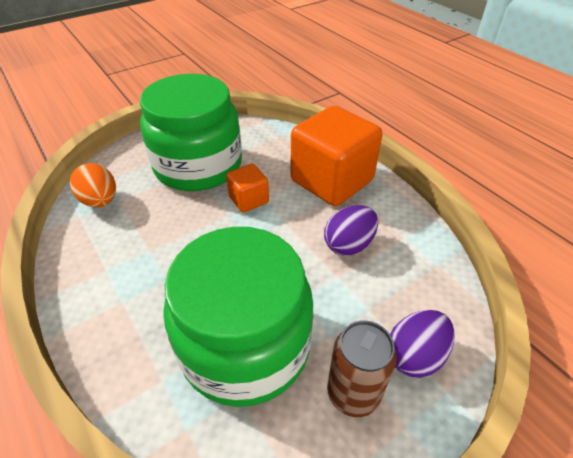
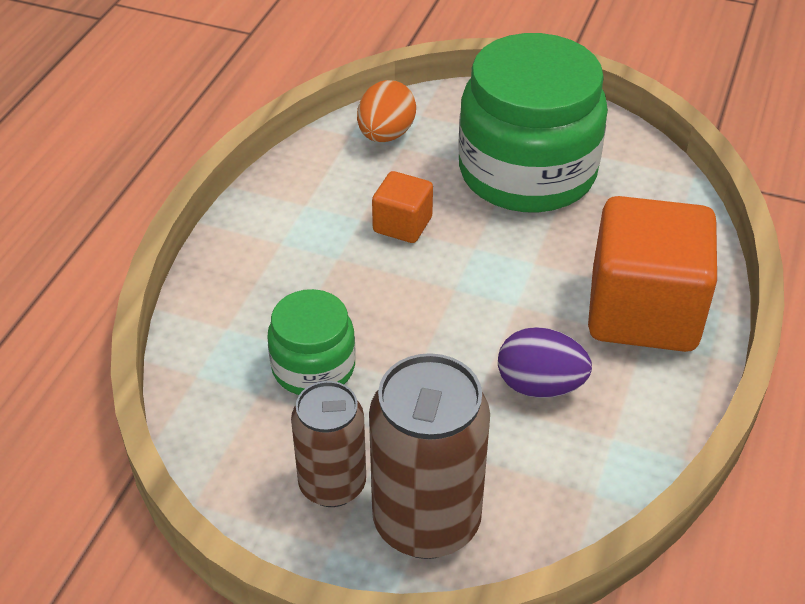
camera: 55 degrees right, 0 degrees up
green jar [163,227,313,407] -> green jar [267,289,356,395], size x0.52
orange cube [226,164,269,213] -> orange cube moved to [372,171,433,243]
purple egg [390,310,455,378] -> brown can [369,353,490,559]

